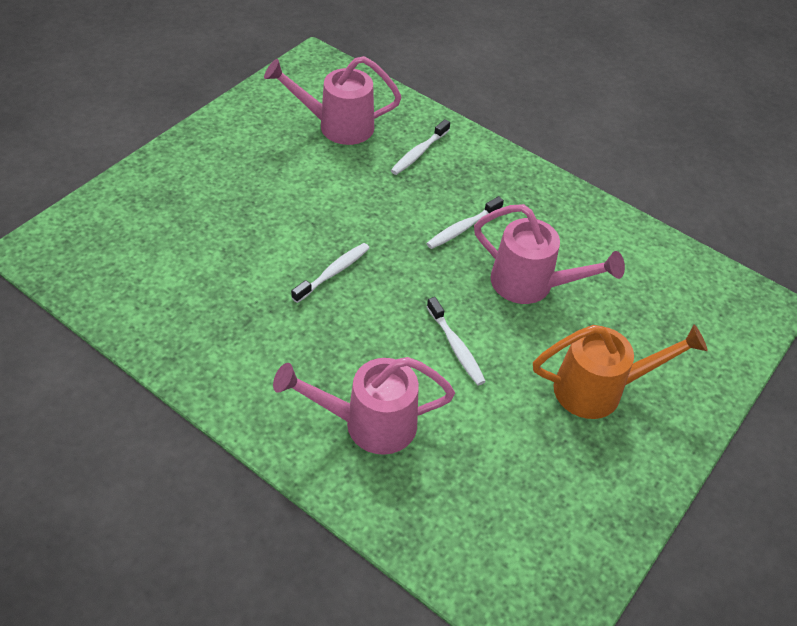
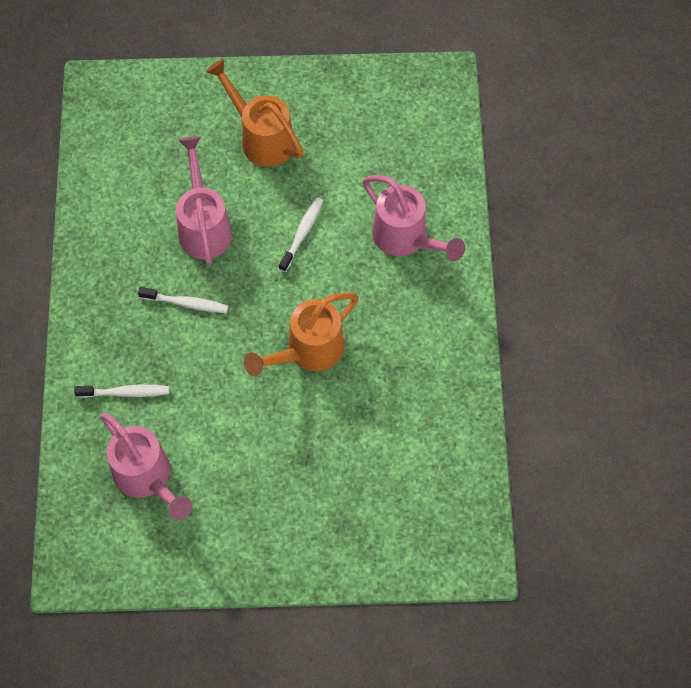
camera: 125 degrees left, 15 degrees up
white toothbrush [291,243,370,303] -> orange watering can [244,293,359,376]

